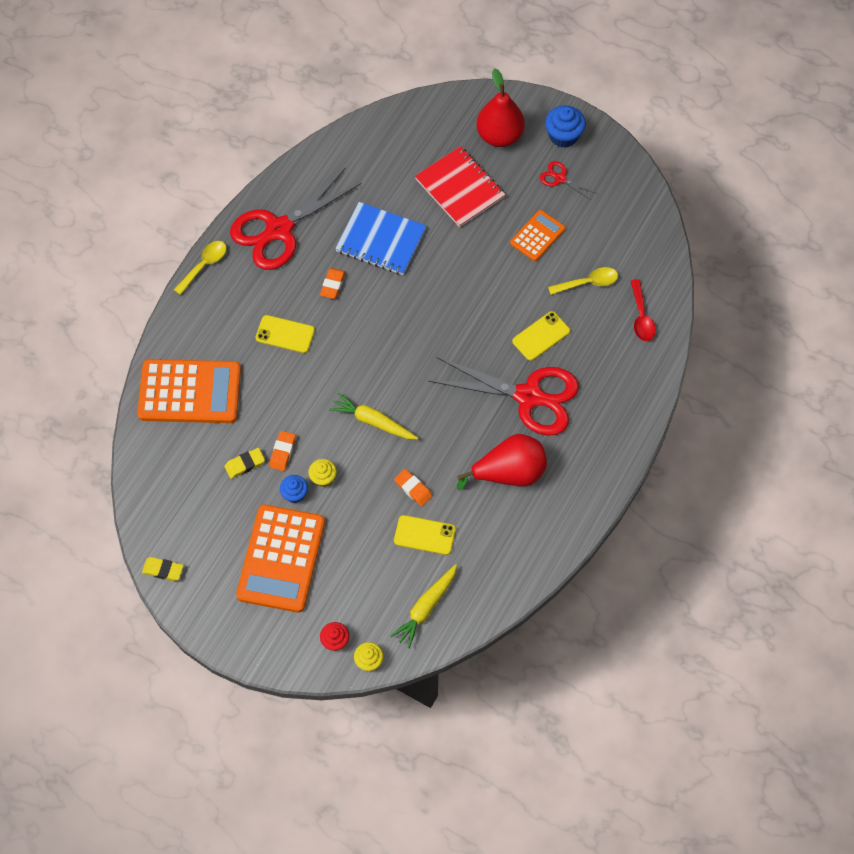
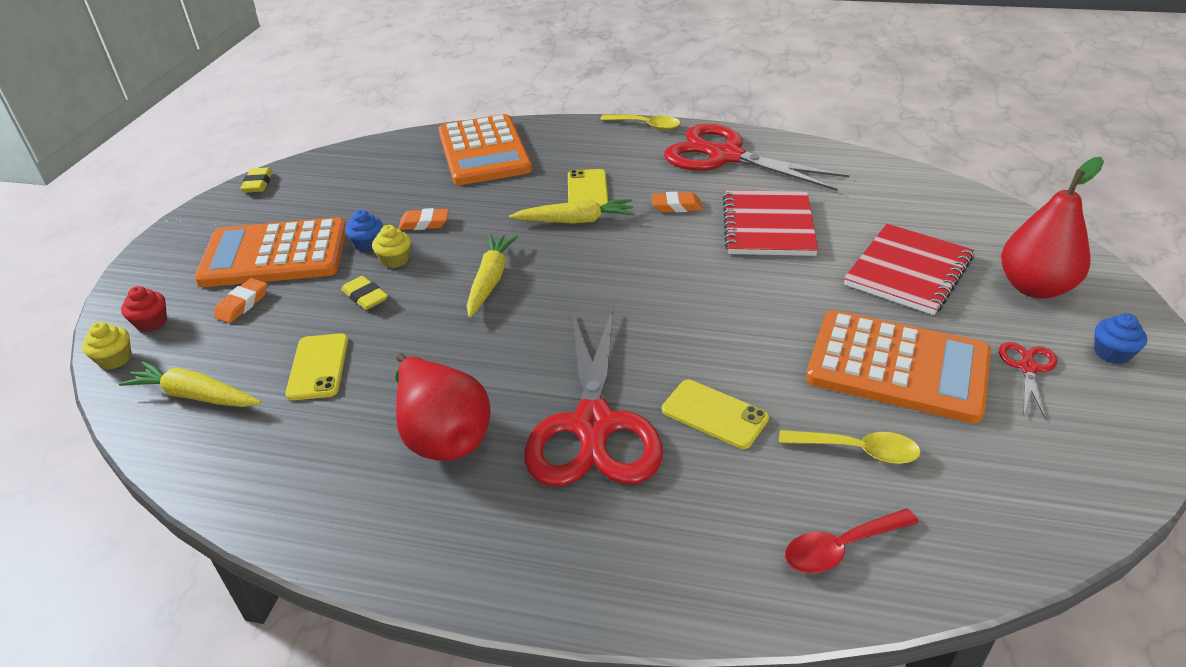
camera: 75 degrees right, 25 degrees down
yellow eraser [224,448,265,479] -> yellow eraser moved to [341,276,388,310]
blue notebook [335,202,426,275] -> red notebook [723,190,818,256]
orange eraser [394,469,433,506] -> orange eraser moved to [214,278,267,323]
orange calculator [510,210,565,261] -> orange calculator [806,310,991,424], size x1.87
blue cupcake [545,105,586,148] -> blue cupcake [1094,313,1147,364], size x0.63
yellow spoon [548,267,618,295] -> yellow spoon turned 45 degrees counterclockwise [779,430,921,464]
none -> yellow carrot [509,199,635,224]

